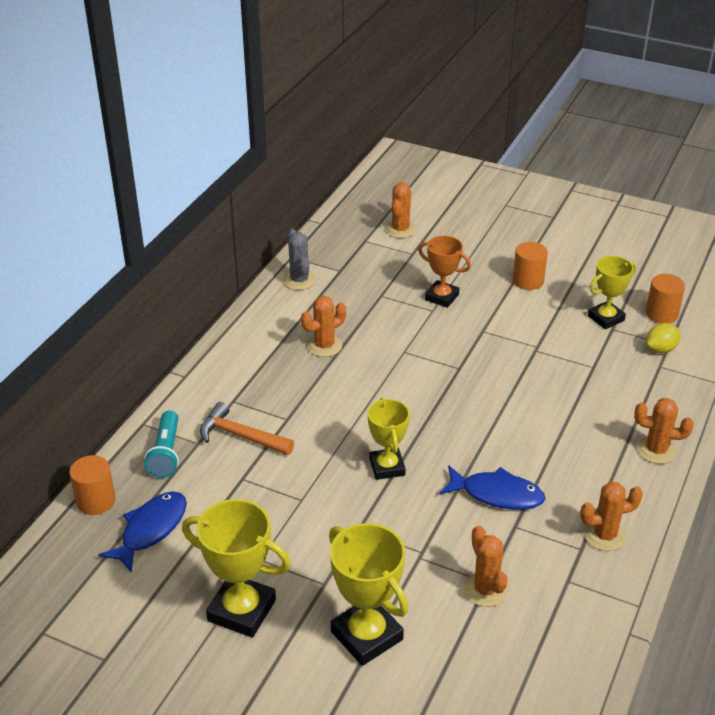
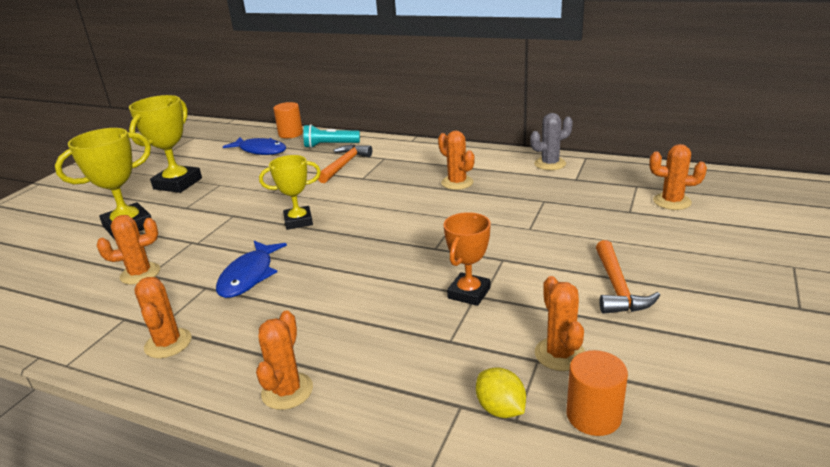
camera: 90 degrees right, 10 degrees down
orange trophy [418,236,471,308] -> orange trophy moved to [443,212,491,306]
orange cylinder [513,242,548,290] -> orange hammer [596,240,660,314]
yellow trophy [588,256,636,329] -> orange cactus [535,276,585,371]

